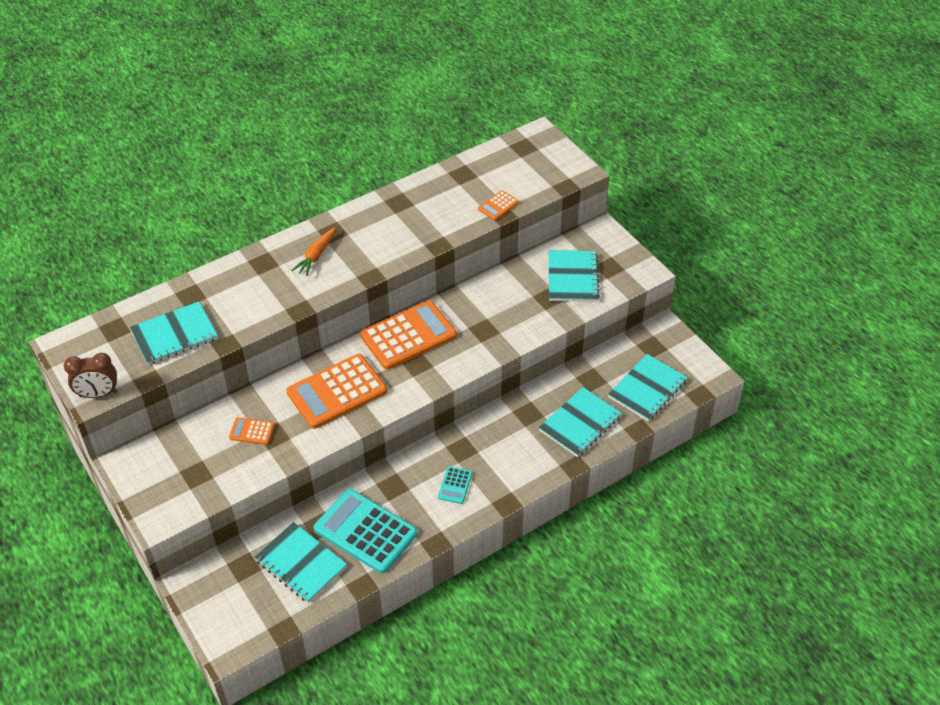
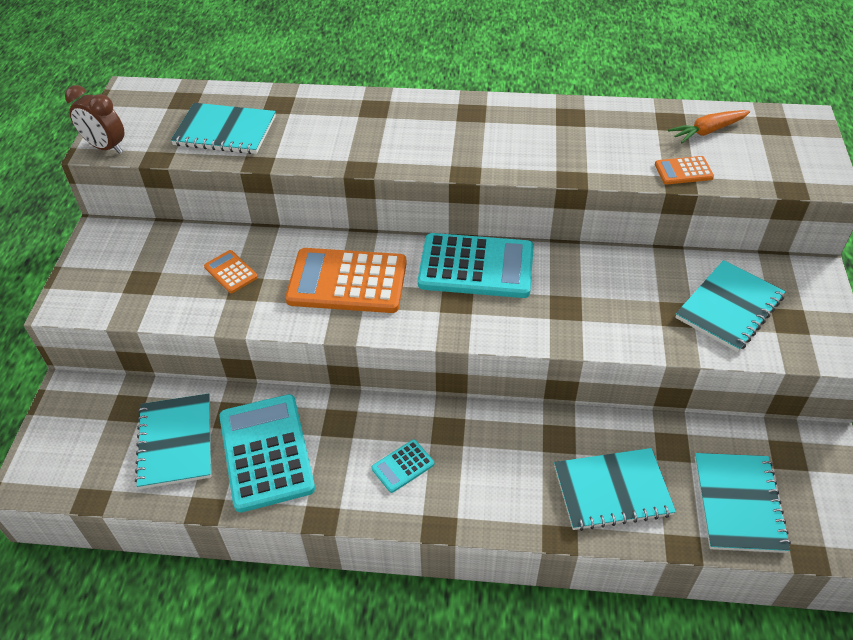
camera: 40 degrees right, 0 degrees up
orange carrot [291,227,336,276] -> orange carrot moved to [668,110,750,143]
orange calculator [360,300,457,370] -> turquoise calculator [418,233,534,298]
turquoise notebook [608,354,688,421] -> turquoise notebook turned 75 degrees counterclockwise [695,453,791,553]

